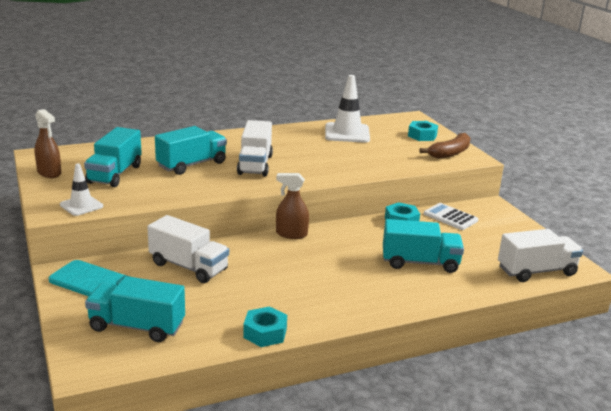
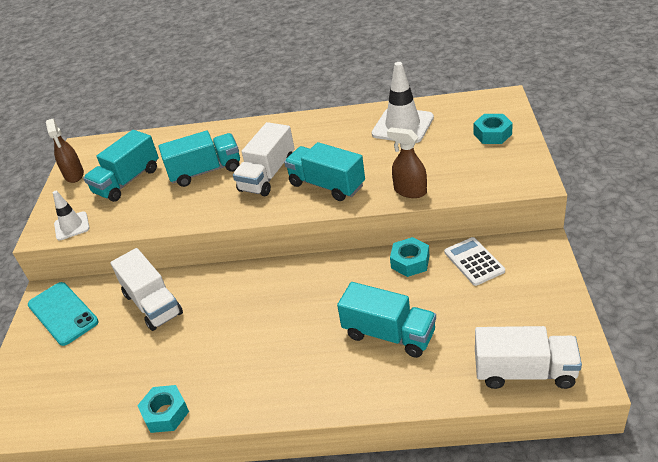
camera: 30 degrees right, 15 degrees up
turquoise truck [85,276,185,342] -> turquoise truck moved to [284,142,365,201]
brown spray bottle [276,173,309,239] -> brown spray bottle moved to [387,127,427,198]
brown banana [419,133,471,159] -> none

